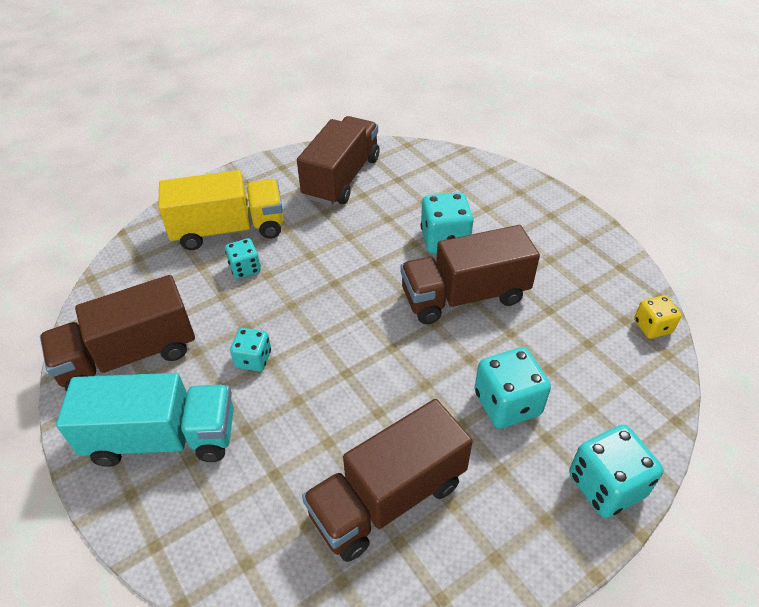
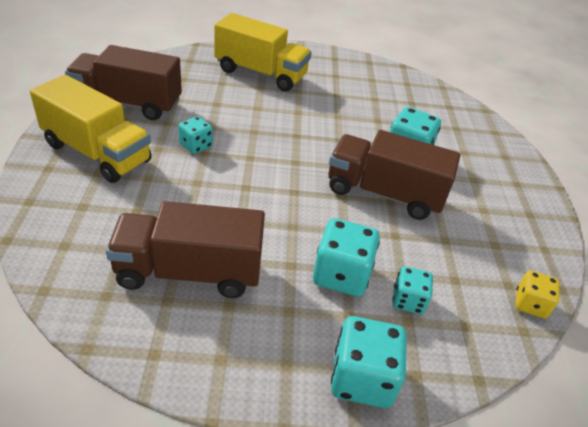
camera: 30 degrees right, 5 degrees down
turquoise truck [56,373,234,467] -> yellow truck [30,75,152,183]
turquoise dice [225,238,261,279] -> turquoise dice moved to [392,266,433,314]
brown truck [297,116,380,206] -> none

